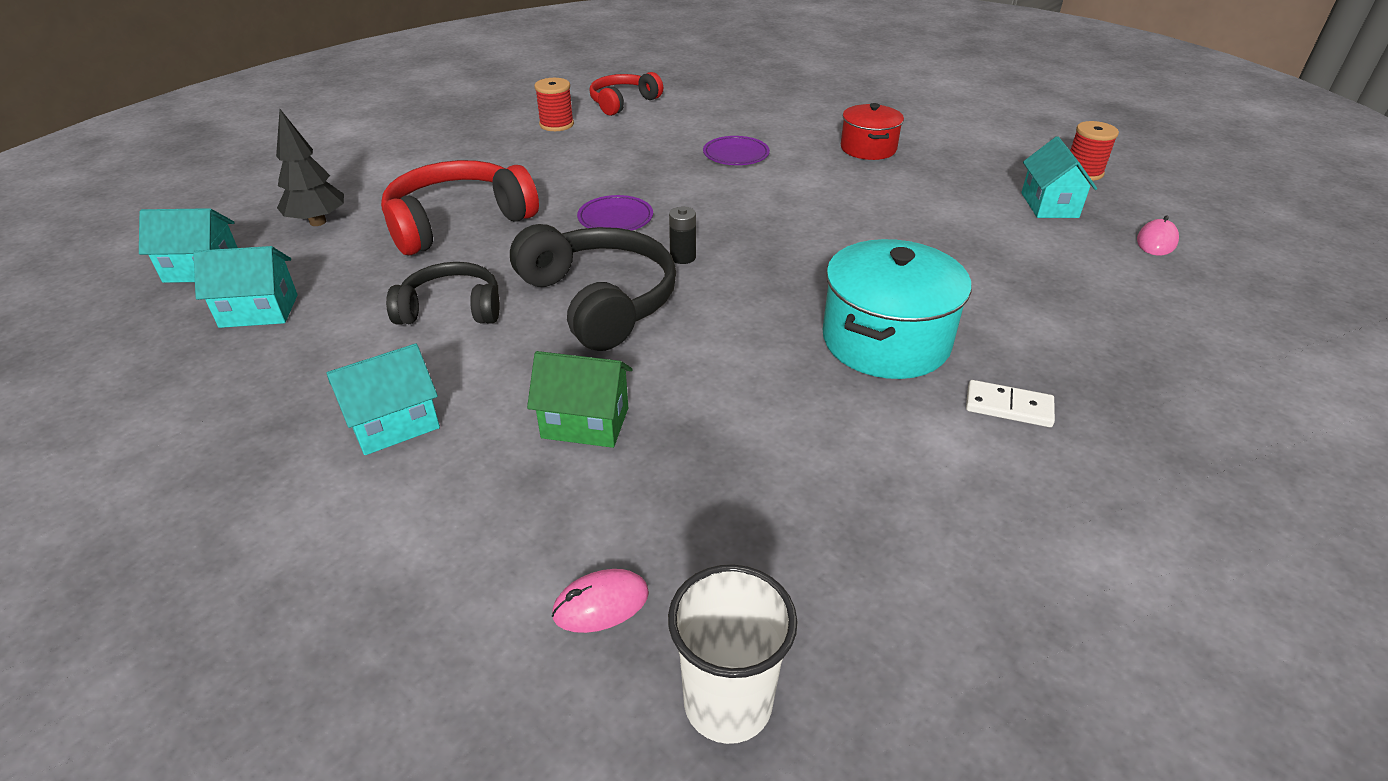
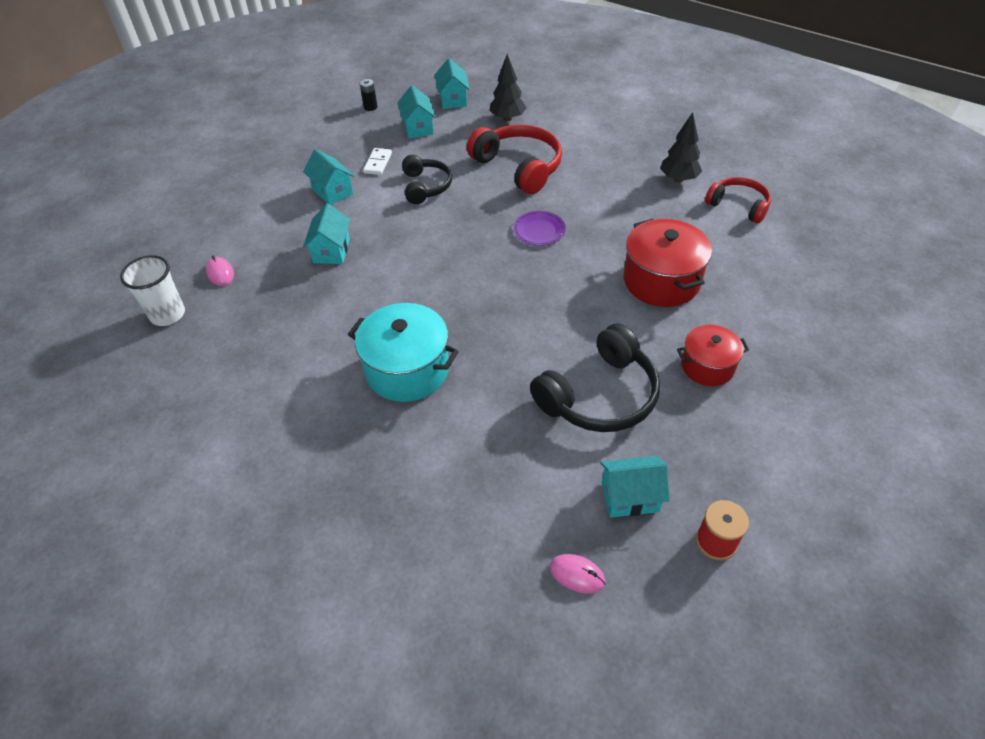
camera: 85 degrees right, 10 degrees up
black headphones [510,224,676,351] -> black headphones moved to [530,323,660,432]
green house [527,351,633,448] -> turquoise house [303,204,350,264]
red spool [535,78,574,131] -> black tree [660,112,702,182]
black battery [669,207,696,264] -> black battery moved to [360,79,378,111]
purple plate [703,136,770,165] -> red pot [624,219,712,307]
white domino [966,380,1055,427] -> white domino moved to [363,148,392,175]

